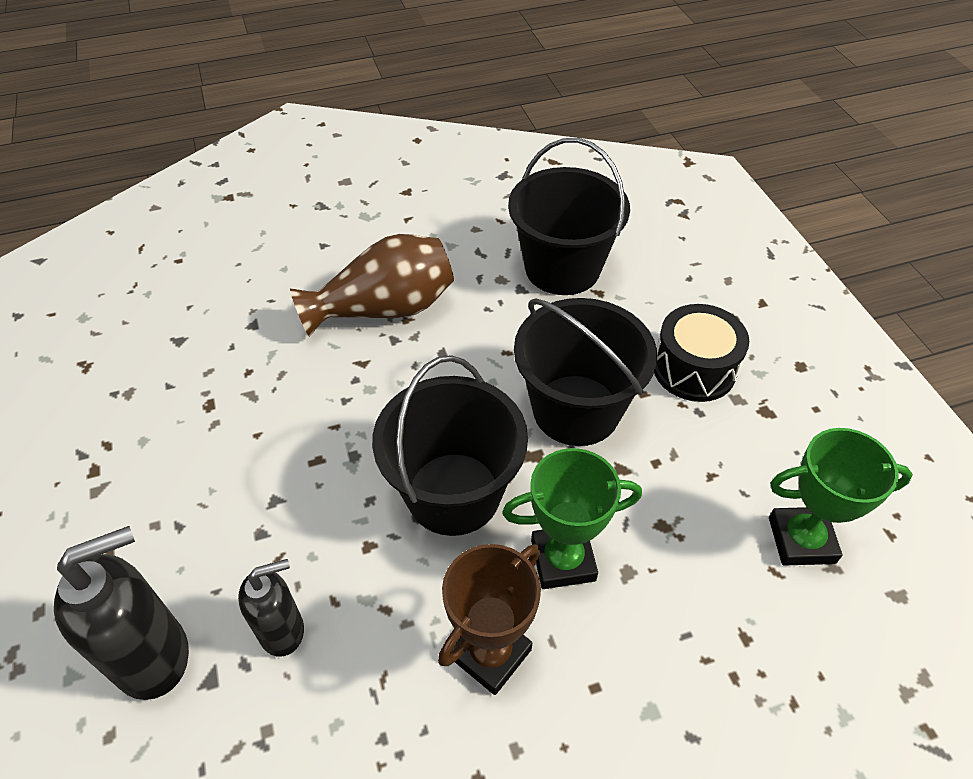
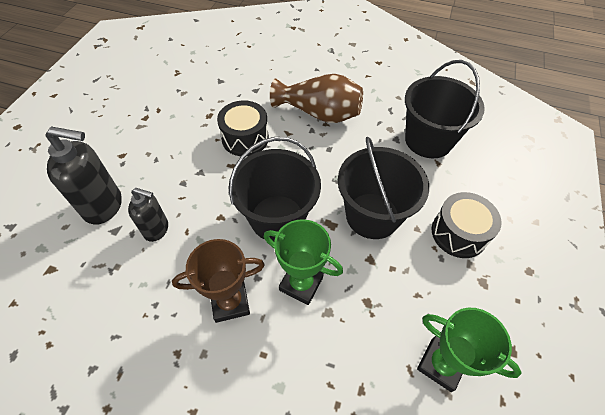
camera: 35 degrees right, 5 degrees up
none -> black drum [217,100,269,156]

